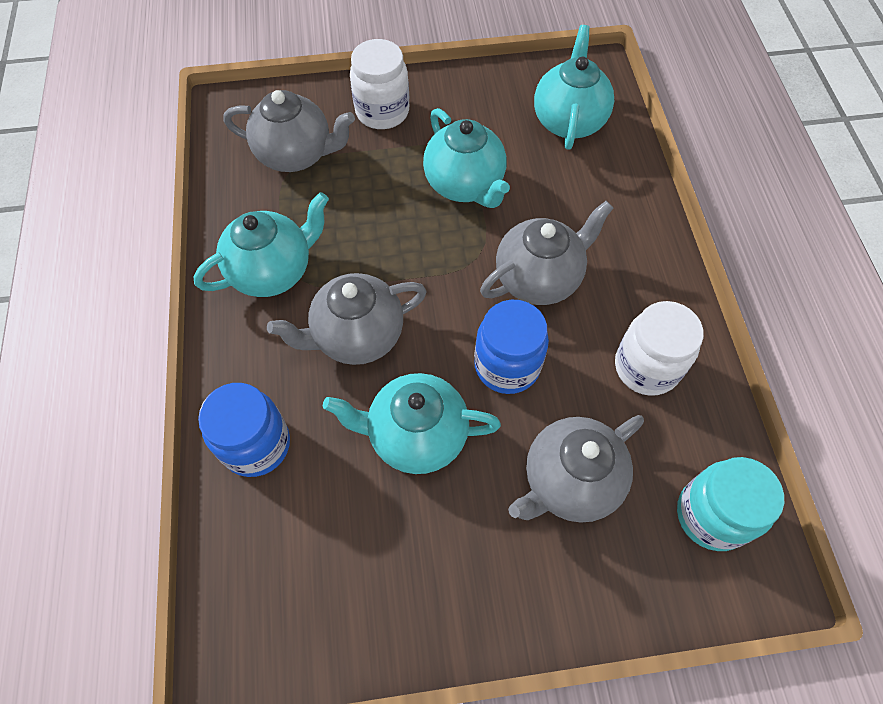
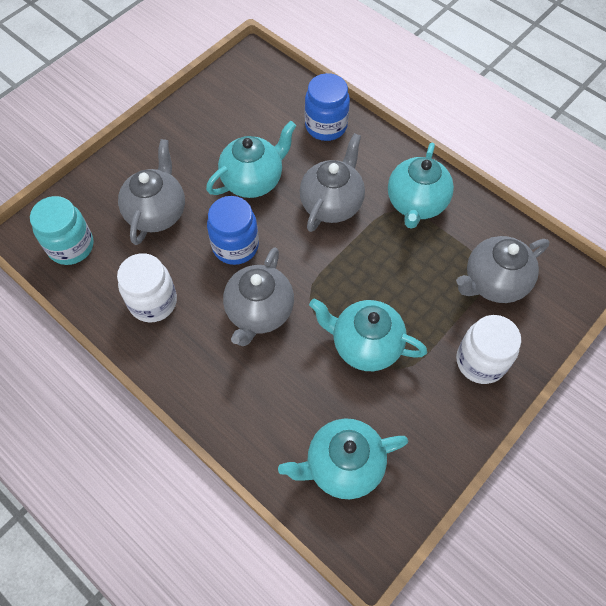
camera: 140 degrees right, 0 degrees up
turquoise teapot [534,25,614,150] -> turquoise teapot turned 105 degrees clockwise [278,419,408,499]

